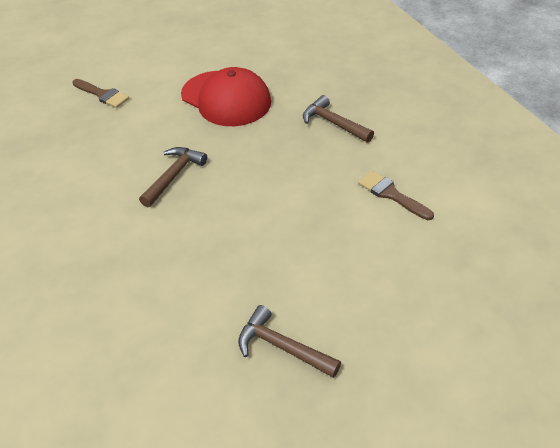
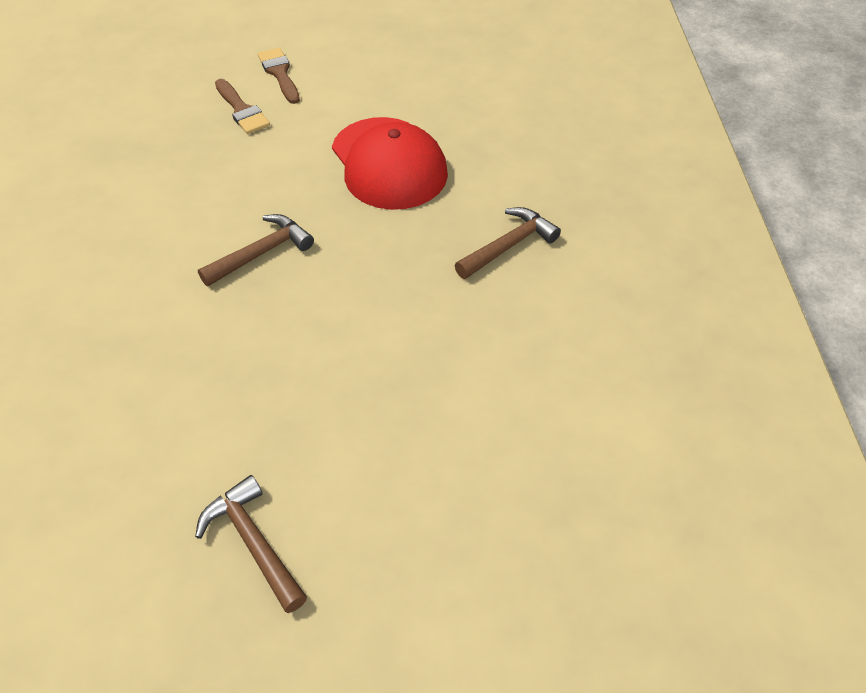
camera: 20 degrees right, 5 degrees up
brown hammer [303,95,374,143] -> brown hammer turned 75 degrees clockwise [454,207,561,279]
brown brush [358,171,434,220] -> brown brush moved to [258,47,300,104]

